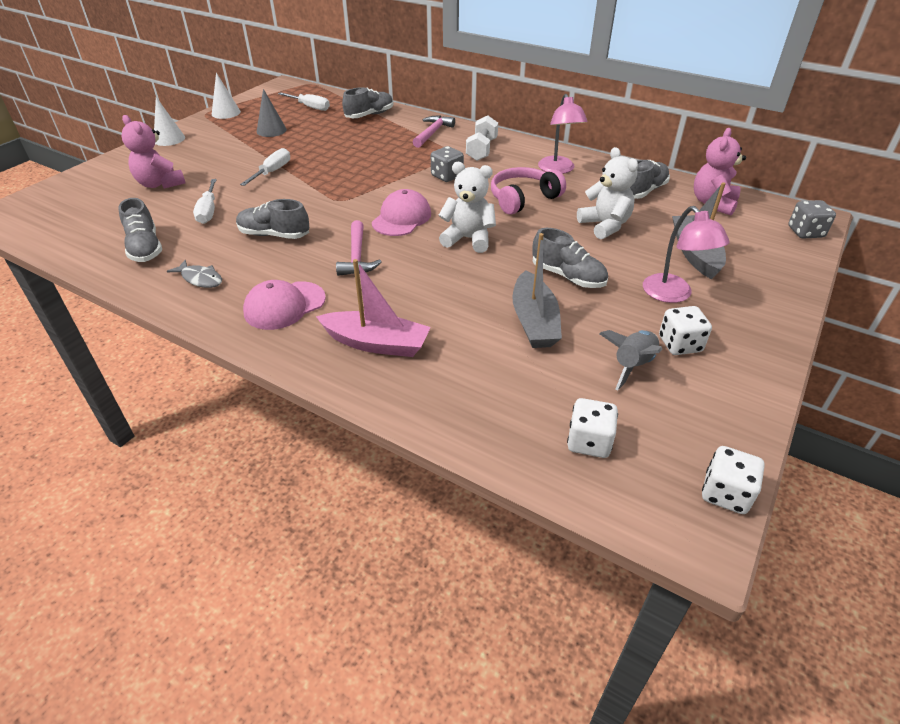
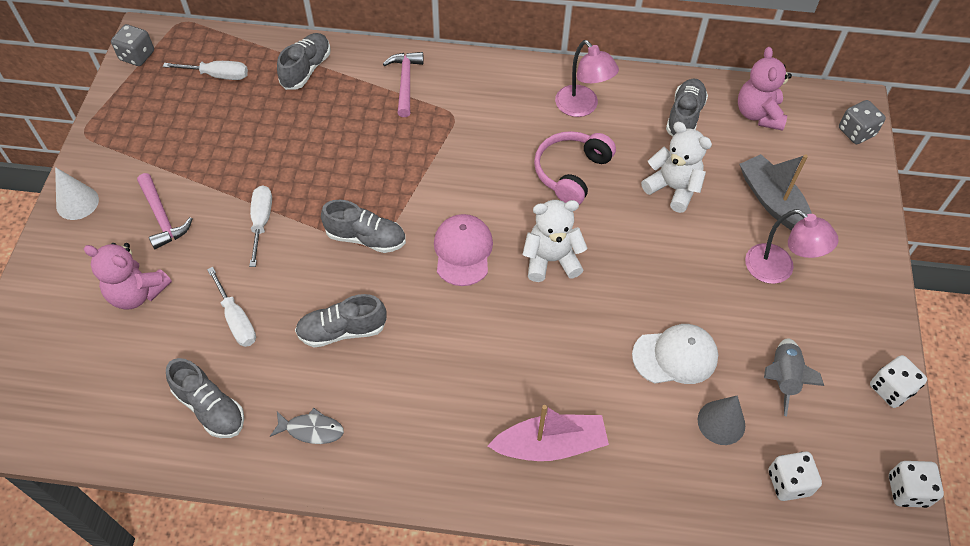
camera: 25 degrees left, 15 degrees up
white cone [212,73,241,119] -> none
pink cap [243,280,326,330] -> none
grey cone [257,89,287,137] -> grey cone moved to [698,395,745,445]
pink hammer [336,220,382,276] -> pink hammer moved to [137,173,192,249]
grey dice [431,146,464,182] -> grey dice moved to [111,24,154,66]
white dumbbell [466,115,498,161] -> none
grey boat [512,233,562,348] -> white cap [632,324,718,384]
grey shoe [532,228,608,288] -> grey shoe moved to [321,200,406,253]
white dice [659,306,712,355] -> white dice moved to [870,355,927,408]

